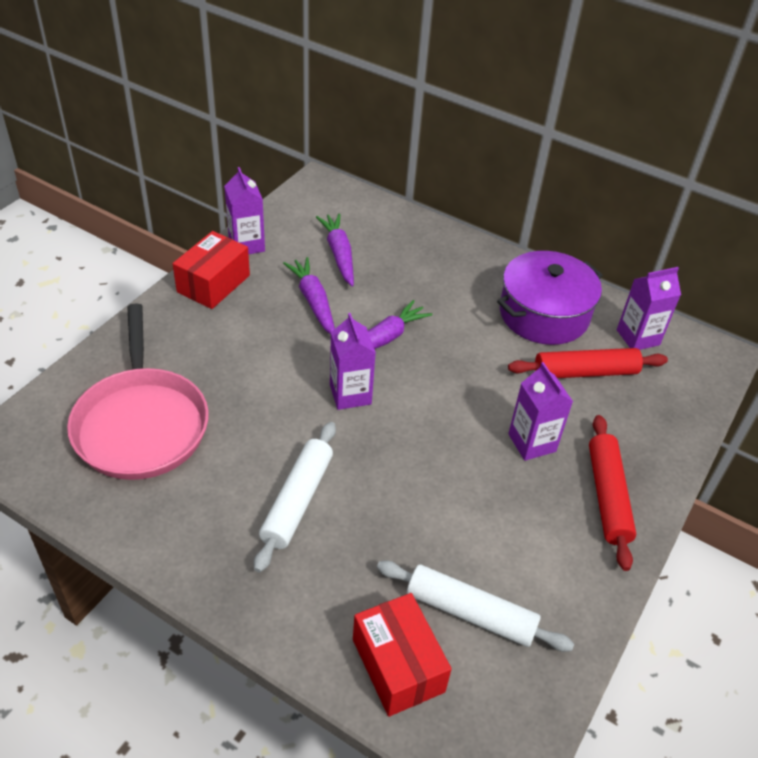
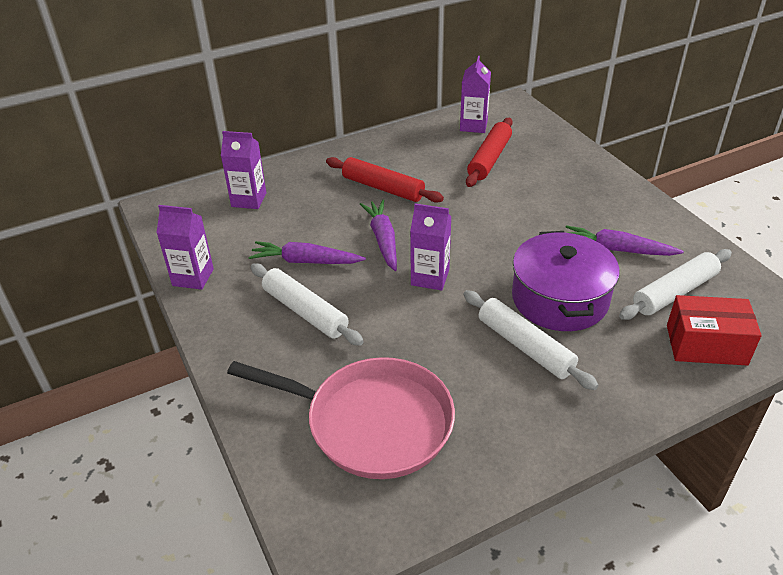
camera: 55 degrees left, 5 degrees down
red box [173,231,250,309] -> none
purple carrot [316,213,354,286] -> purple carrot moved to [566,226,684,256]
purple pot [497,251,603,345] -> purple pot moved to [512,231,620,331]
purple carton [508,362,573,461] -> purple carton moved to [221,131,266,209]
red rolling pin [589,415,636,571] -> red rolling pin moved to [326,157,444,203]
none -> white rolling pin [251,263,364,346]

